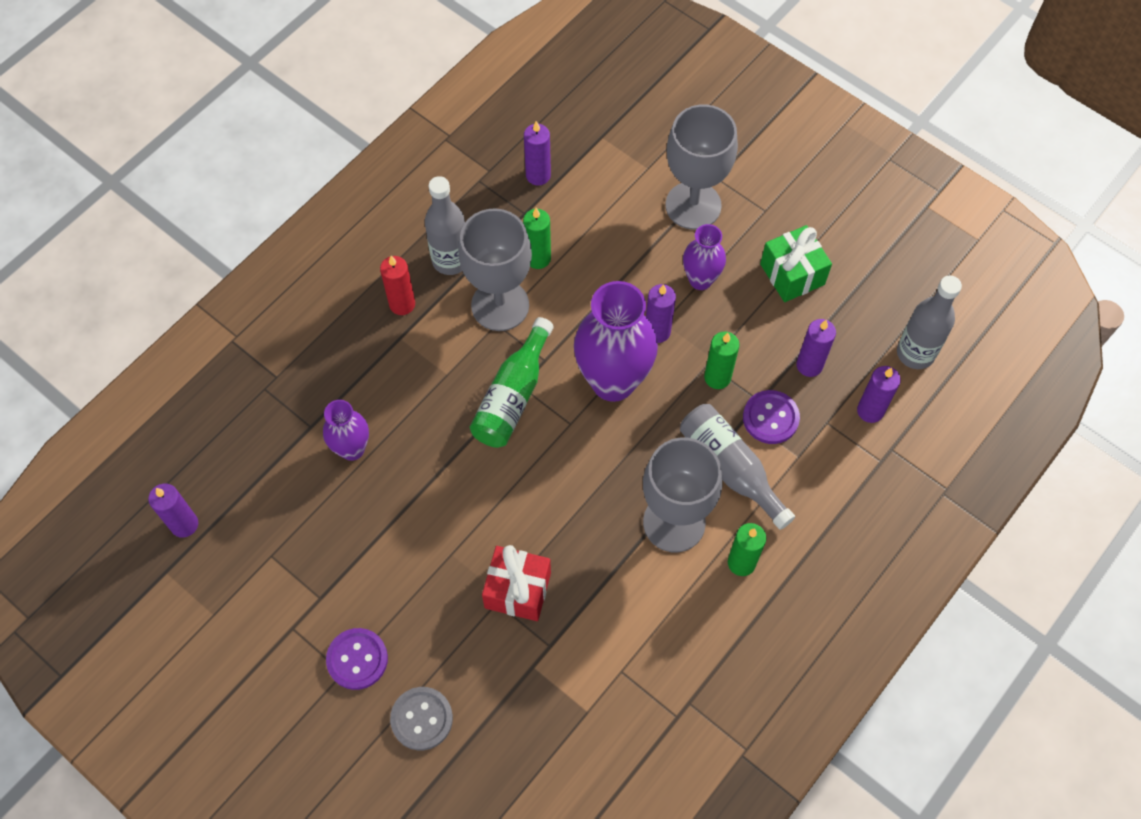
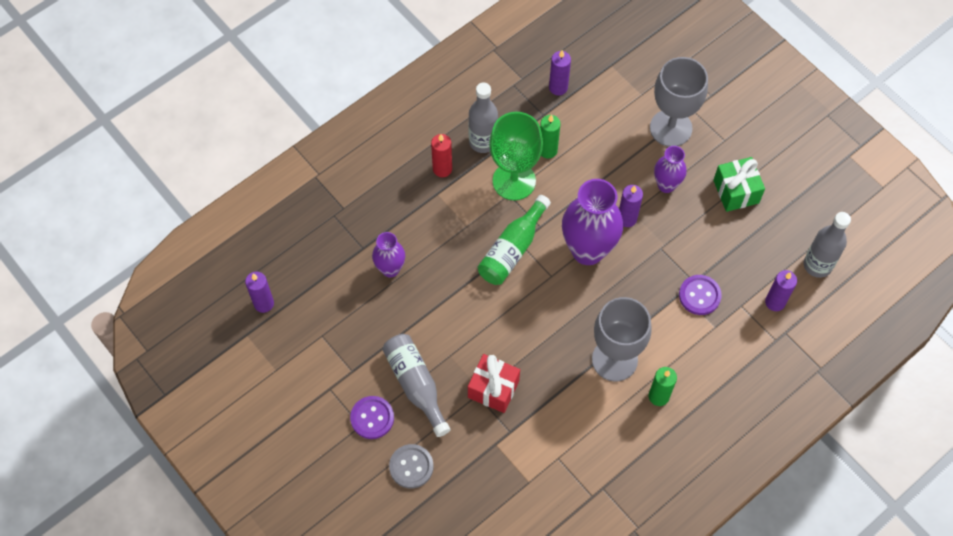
camera: 10 degrees right, 0 degrees up
grey goblet [458,208,532,331] -> green goblet [489,112,543,201]
grey bottle [680,404,795,530] -> grey bottle moved to [382,334,450,437]
green candle [704,331,739,389] -> none
purple candle [796,319,836,377] -> none

